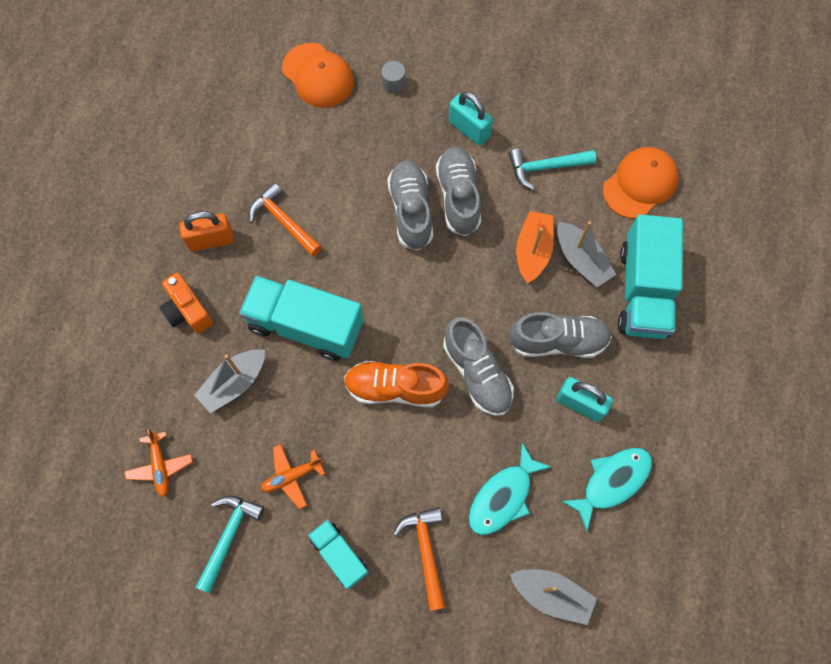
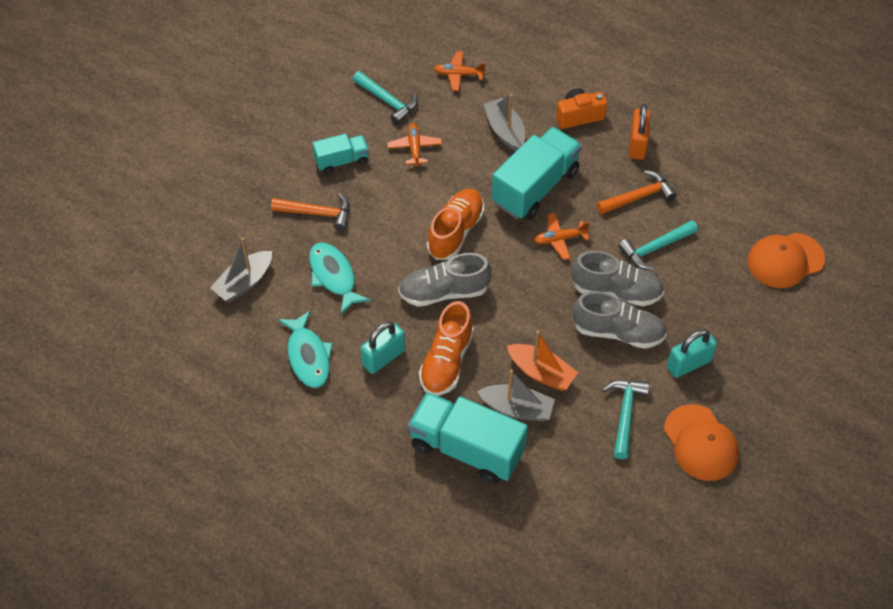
camera: 110 degrees right, 15 degrees down
grey cylinder [381,61,406,94] -> none
grey shoe [509,312,612,358] -> orange shoe [419,301,474,396]
grey boat [557,221,616,287] -> grey boat turned 150 degrees counterclockwise [477,370,555,422]
orange cap [603,147,679,219] -> orange cap moved to [664,404,739,481]
none -> orange plane [534,213,590,260]
none -> turquoise hammer [618,220,698,270]

